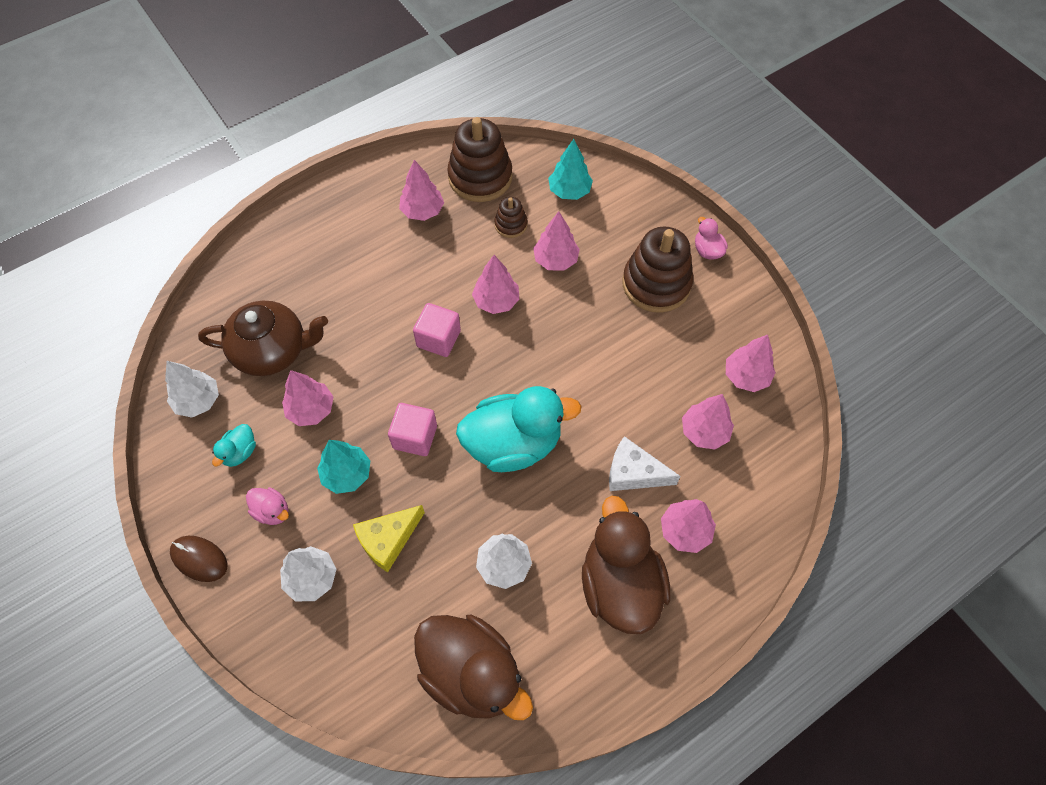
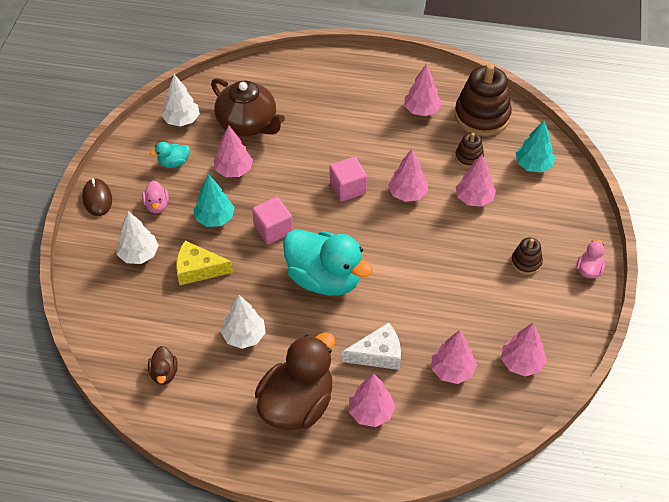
camera: 45 degrees right, 10 degrees down
brown duck [414,615,533,720] -> brown duck [148,346,178,385], size x0.43
white cheese [609,436,681,491] -> white cheese turned 105 degrees clockwise [342,323,401,370]
brown stacking toy [622,226,693,313] -> brown stacking toy [511,237,543,275], size x0.50

